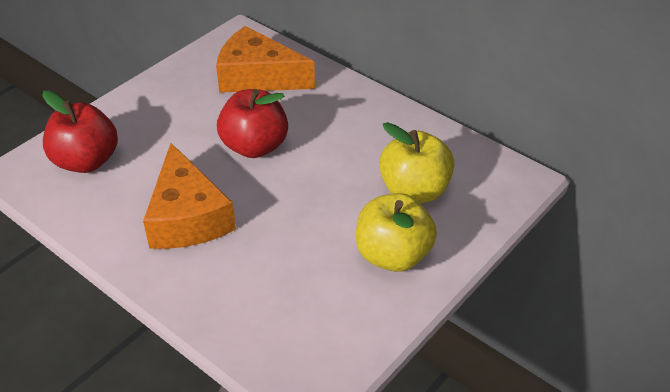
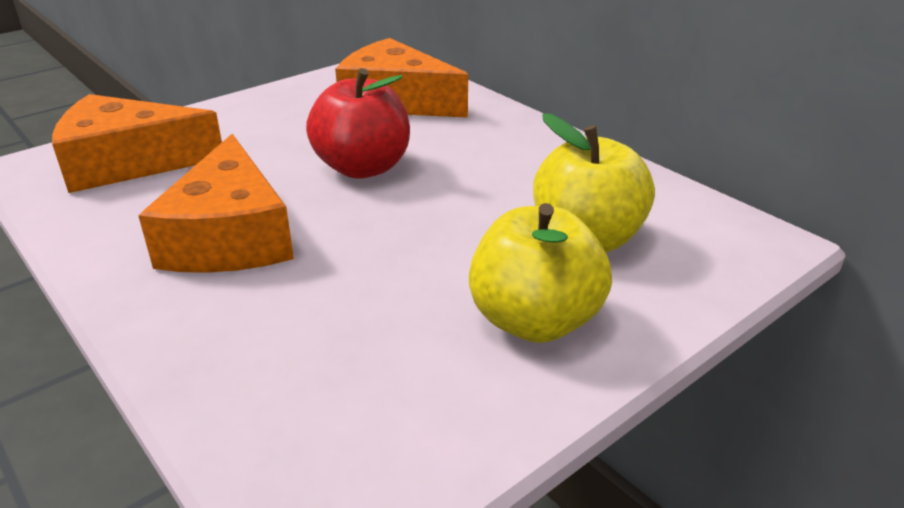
camera: 10 degrees right, 10 degrees down
red apple [42,91,118,173] -> orange cheese [52,94,222,193]

